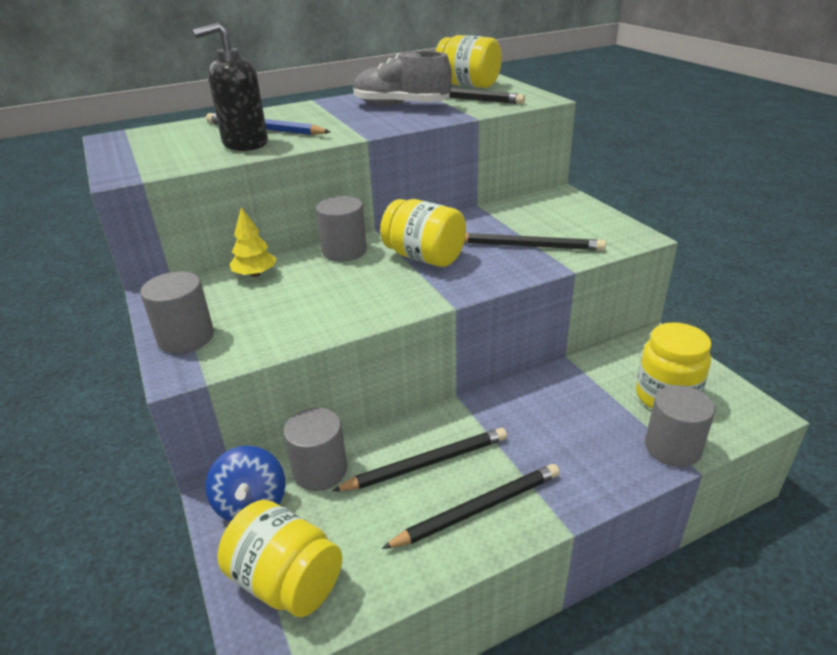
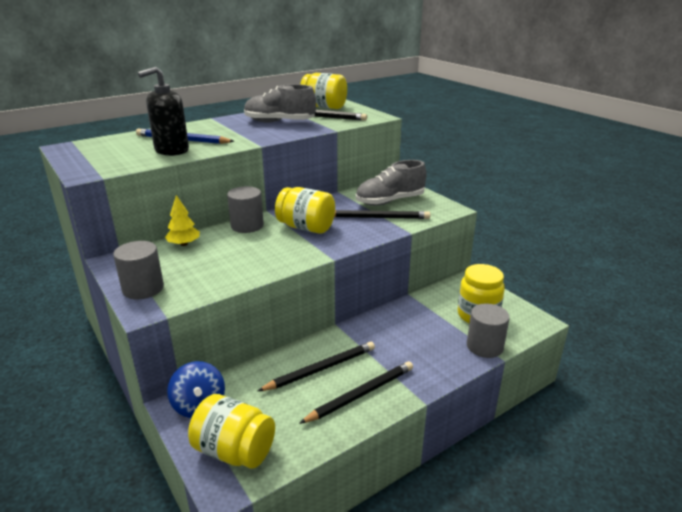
camera: 10 degrees left, 5 degrees down
grey cylinder [283,407,347,491] -> none
none -> grey shoe [356,160,427,206]

